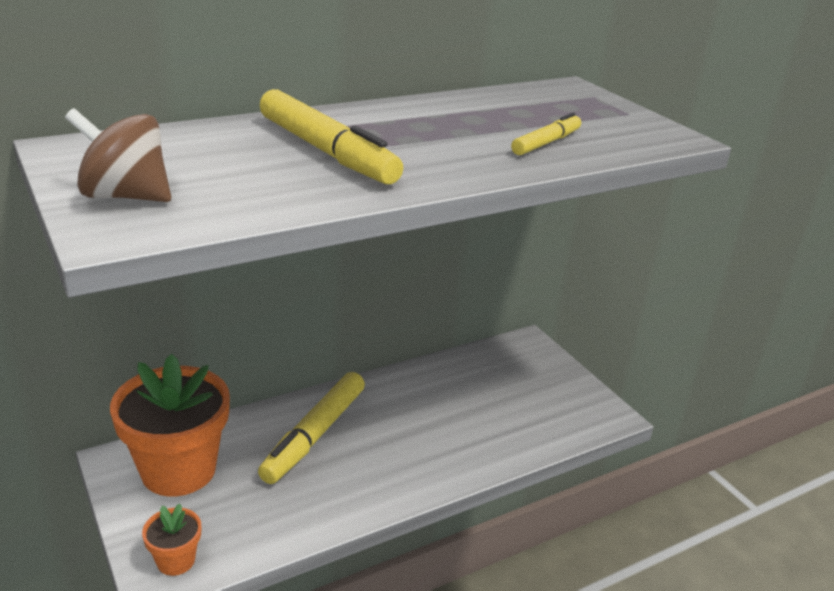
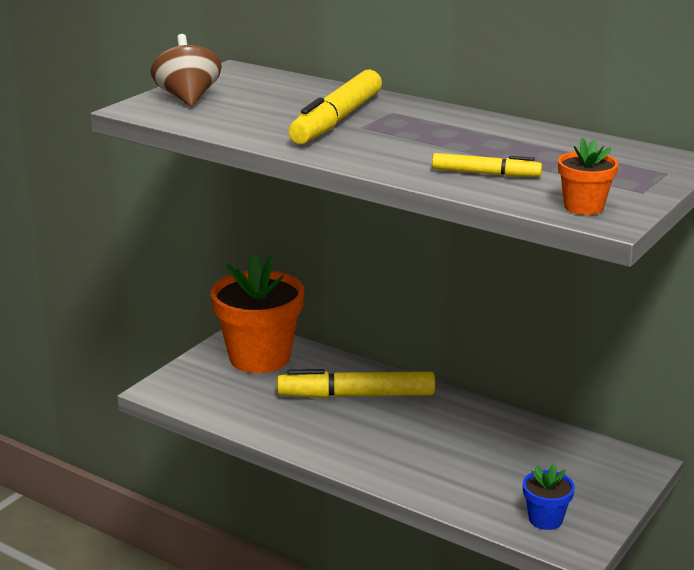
camera: 65 degrees right, 5 degrees down
orange flower pot [142,503,201,576] -> orange flower pot moved to [558,138,618,215]
none -> blue flower pot [523,464,575,530]

